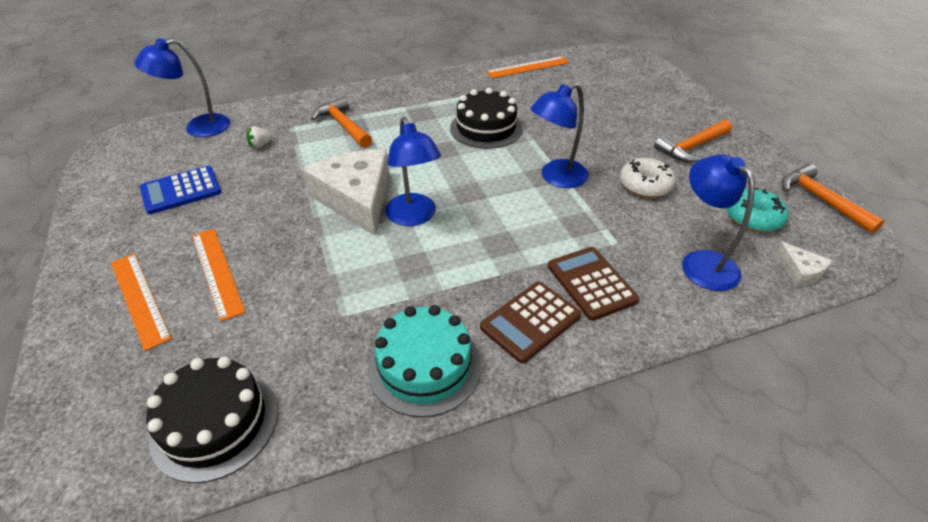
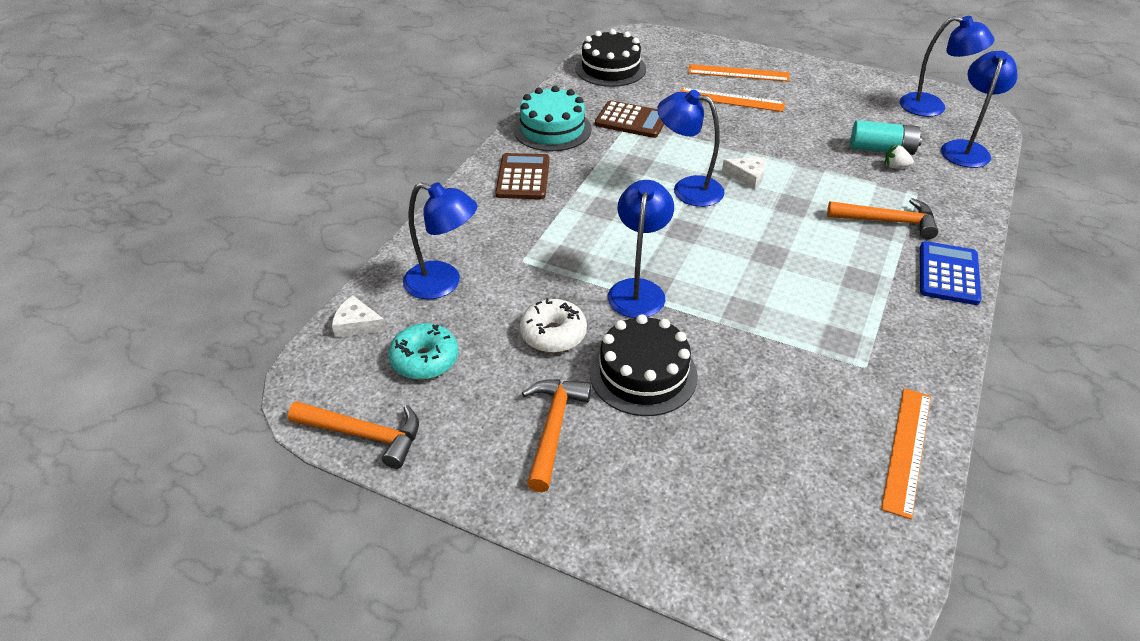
camera: 135 degrees right, 0 degrees up
blue calculator [140,166,221,214] -> blue calculator moved to [920,241,982,305]
white strawberry [247,126,273,148] -> white strawberry turned 90 degrees counterclockwise [885,145,914,169]
white cheese [303,149,390,236] -> white cheese [722,157,766,189], size x0.44
black cake [450,88,523,149] -> black cake moved to [590,314,698,416]
brown calculator [548,247,639,321] -> brown calculator moved to [595,100,664,138]
none -> turquoise battery [850,120,922,155]
none -> blue lamp [899,16,995,117]

